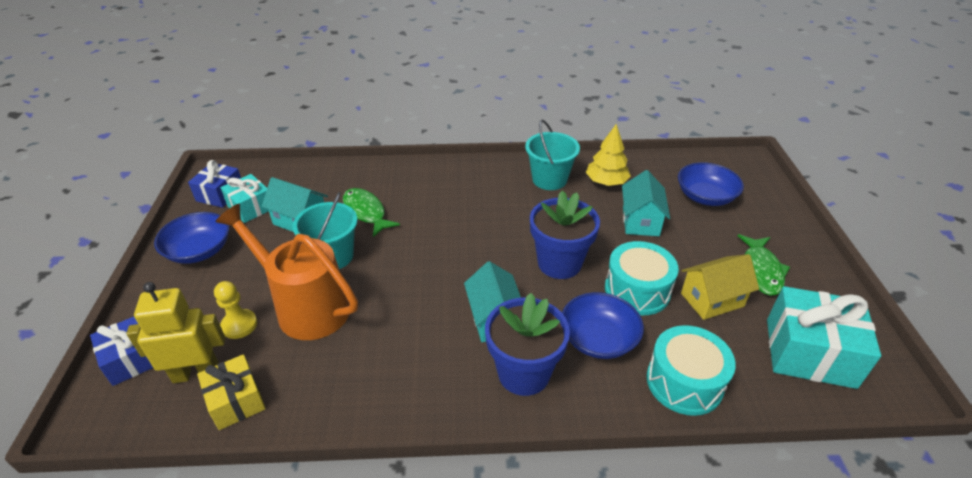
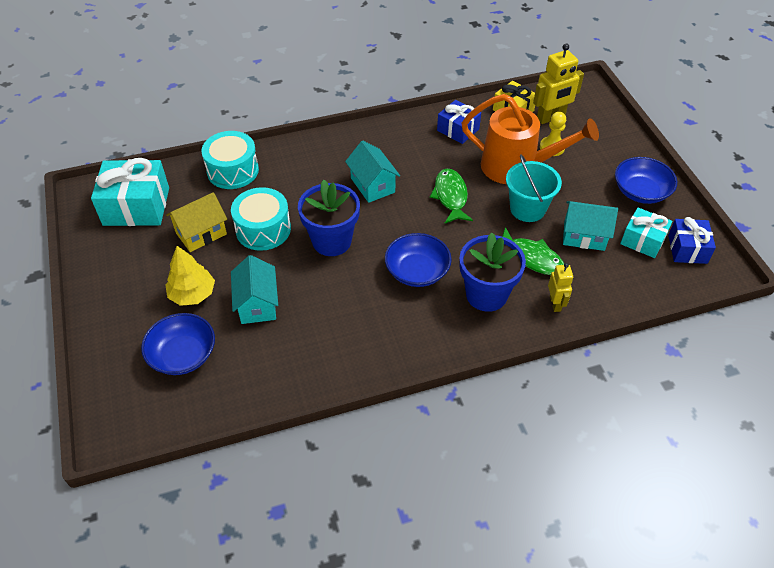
camera: 165 degrees right, 10 degrees up
blue gift [90,317,153,386] -> blue gift moved to [437,100,481,144]
blue flower pot [485,293,570,396] -> blue flower pot moved to [459,232,526,312]
turquoise bucket [525,120,580,190] -> none
blue bowl [562,292,644,359] -> blue bowl moved to [385,233,452,287]
yellow tree [586,124,631,186] -> yellow tree moved to [165,246,215,306]
green fish [737,234,790,296] -> green fish moved to [430,169,473,223]
none -> yellow robot [548,263,573,312]

